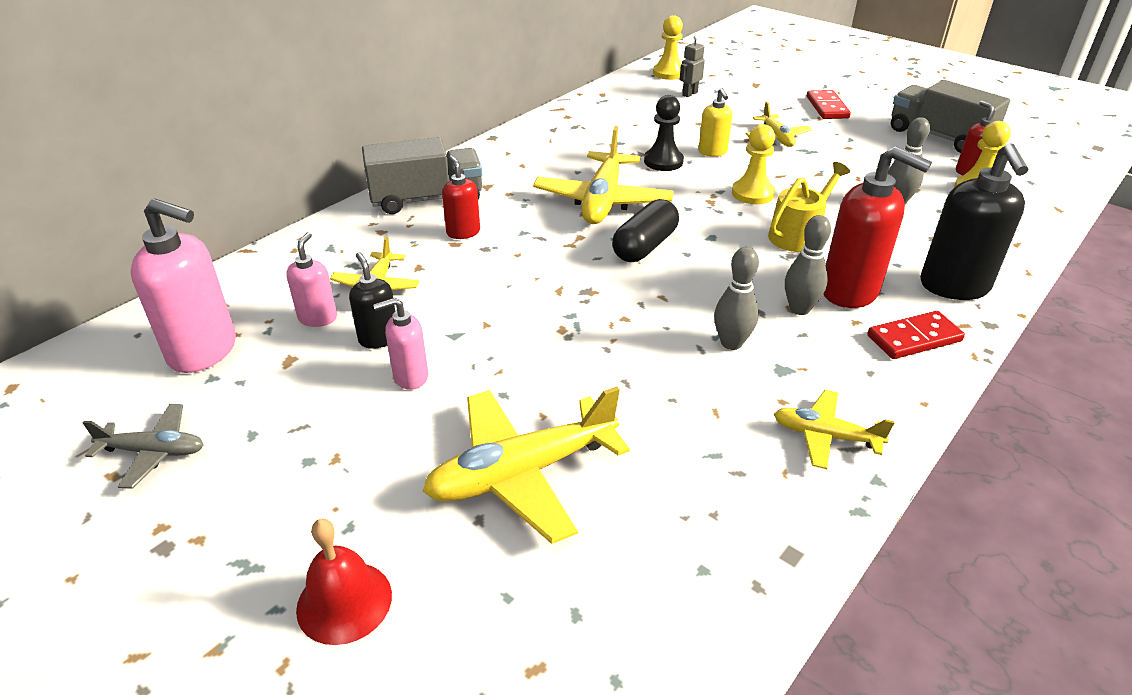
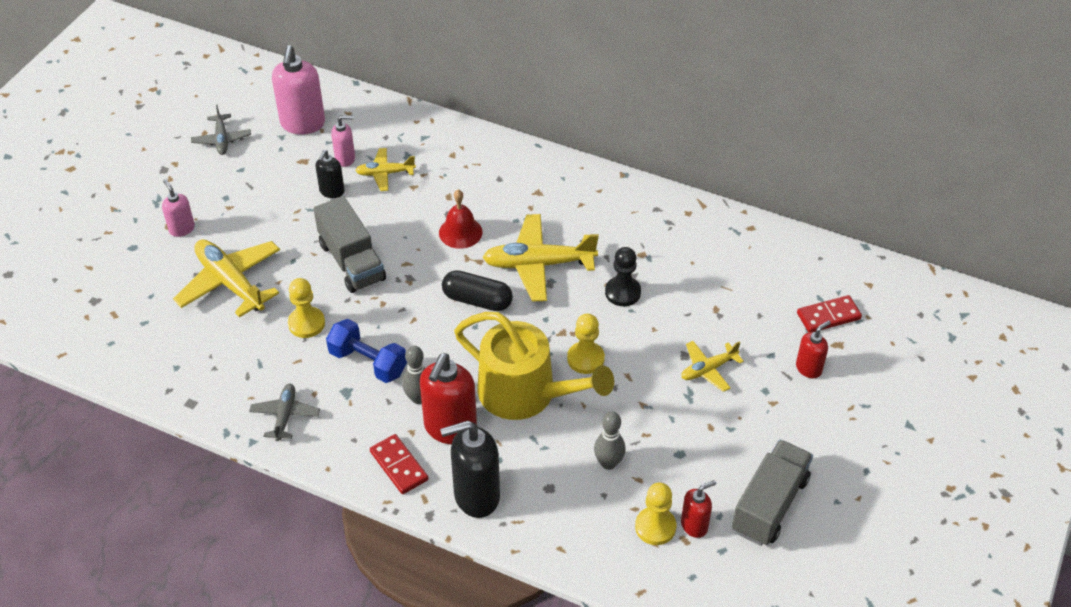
camera: 75 degrees right, 10 degrees up
red bell [296,519,392,645] -> red bell moved to [439,189,483,249]
black soap dispenser [349,252,396,349] -> black soap dispenser turned 150 degrees clockwise [316,150,345,198]
grey truck [362,137,483,214] -> grey truck moved to [314,196,386,293]
pink soap dispenser [373,298,428,390] -> pink soap dispenser moved to [162,179,195,237]
red soap dispenser [442,155,480,239] -> red soap dispenser moved to [796,320,831,378]
yellow pawn [653,15,683,80] -> yellow pawn moved to [288,278,325,338]
grey robot [680,35,705,97] -> none
yellow soap dispenser [698,88,733,156] -> none
grey bowling pin [714,247,759,350] -> blue dumbbell [326,319,407,383]
yellow watering can [768,162,850,252] -> yellow watering can [454,312,614,420], size x1.77
yellow plane [774,390,895,469] -> grey plane [249,384,320,441]
red domino [807,90,851,119] -> red domino moved to [797,295,862,332]

